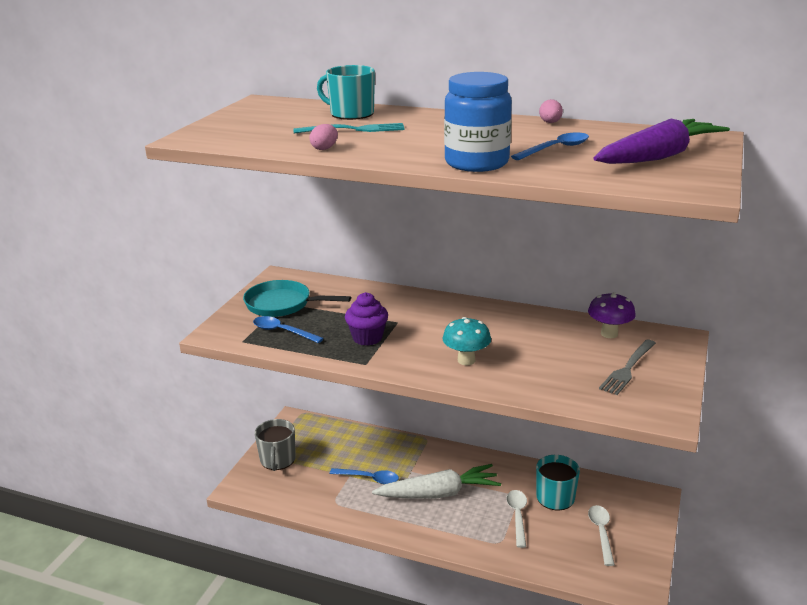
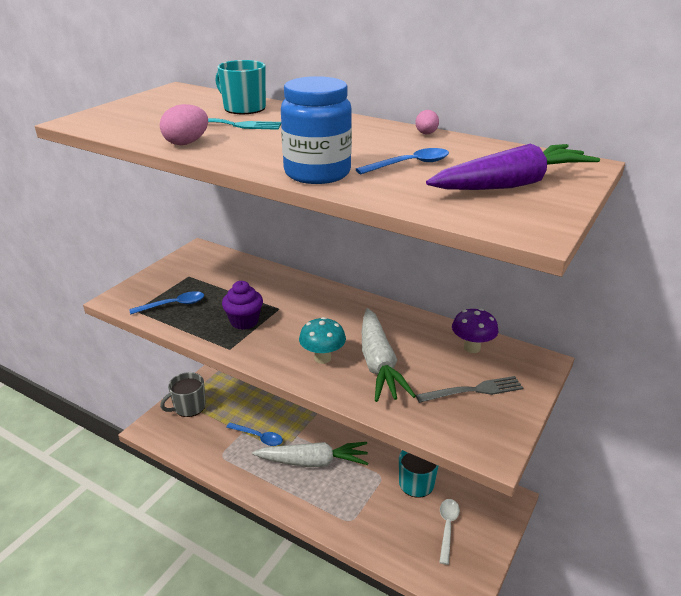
camera: 10 degrees right, 5 degrees up
turquoise pan [243,280,351,317] -> none
blue spoon [253,316,324,343] -> blue spoon turned 120 degrees clockwise [129,291,204,314]
grey mug [255,419,296,471] -> grey mug turned 45 degrees clockwise [160,372,206,417]
pink egg [309,124,338,150] -> pink egg [160,104,208,145], size x1.56
white spoon [506,490,527,548] -> none
grey fork [599,339,656,395] -> grey fork turned 150 degrees counterclockwise [416,376,523,403]
none -> white carrot [362,308,416,402]

